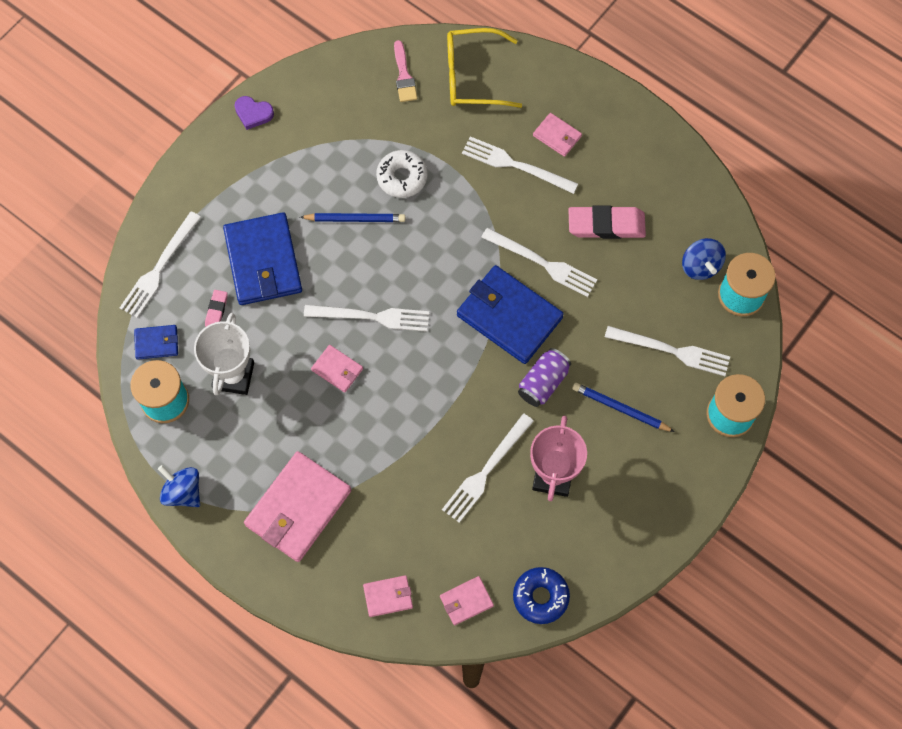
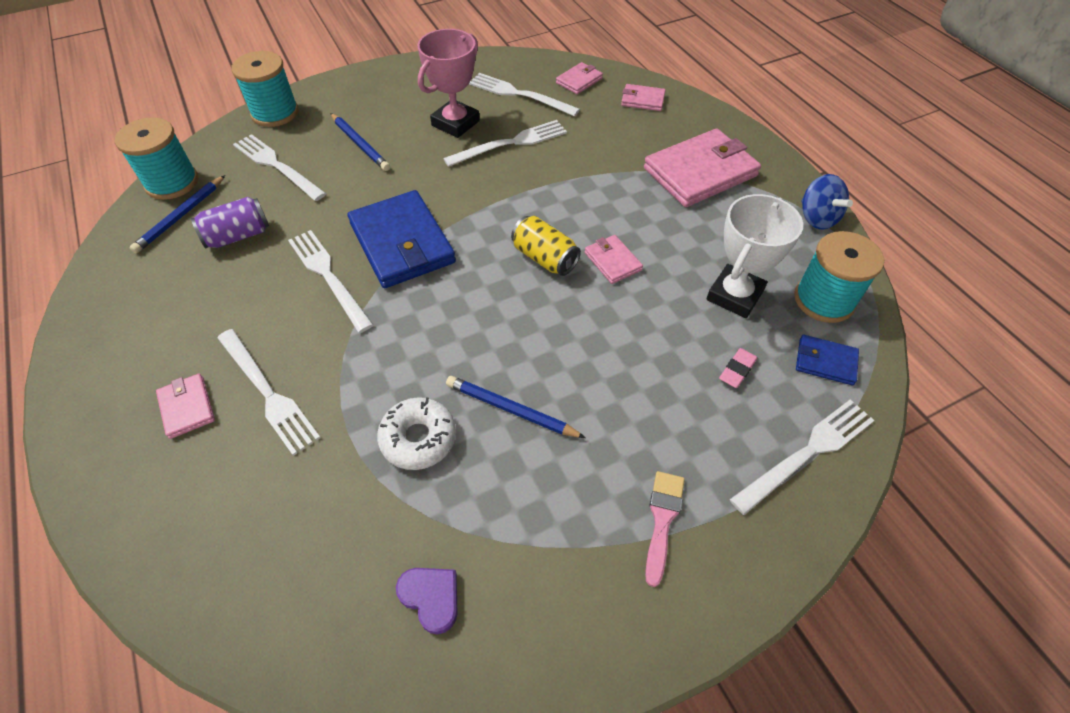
camera: 155 degrees left, 15 degrees down
blue wallet [223,212,302,305] -> none
purple heart [234,96,274,130] -> purple heart moved to [396,568,457,635]
white fork [304,305,429,332] -> white fork moved to [469,73,580,117]
pink brush [394,40,417,102] -> pink brush moved to [645,471,685,587]
pink wallet [440,576,494,625] -> pink wallet turned 45 degrees counterclockwise [556,62,603,94]
yellow glasses [447,28,522,108] -> none
blue donut [513,567,570,624] -> none
purple can [518,348,571,407] -> purple can moved to [191,197,269,248]
pink eraser [568,205,646,239] -> none
blue spinning top [682,238,726,280] -> blue pencil [129,175,225,254]
none -> yellow can [511,216,581,276]

